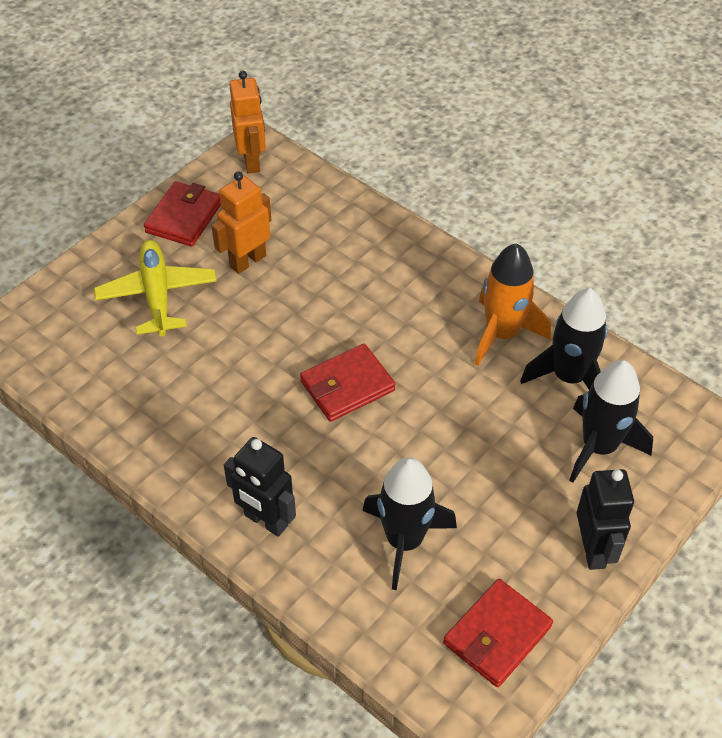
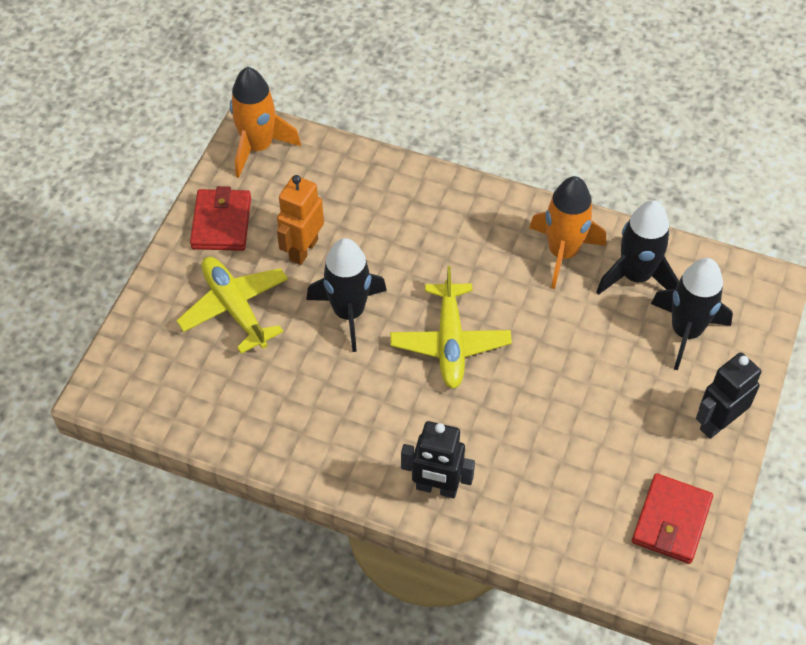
camera: 20 degrees left, 5 degrees up
orange robot [229,71,266,174] -> orange rocket [230,67,301,178]
red wallet [300,344,395,422] -> yellow plane [390,266,512,389]
black rocket [362,457,457,590] -> black rocket moved to [306,238,387,352]
black robot [577,469,634,570] -> black robot turned 105 degrees counterclockwise [696,353,761,439]

